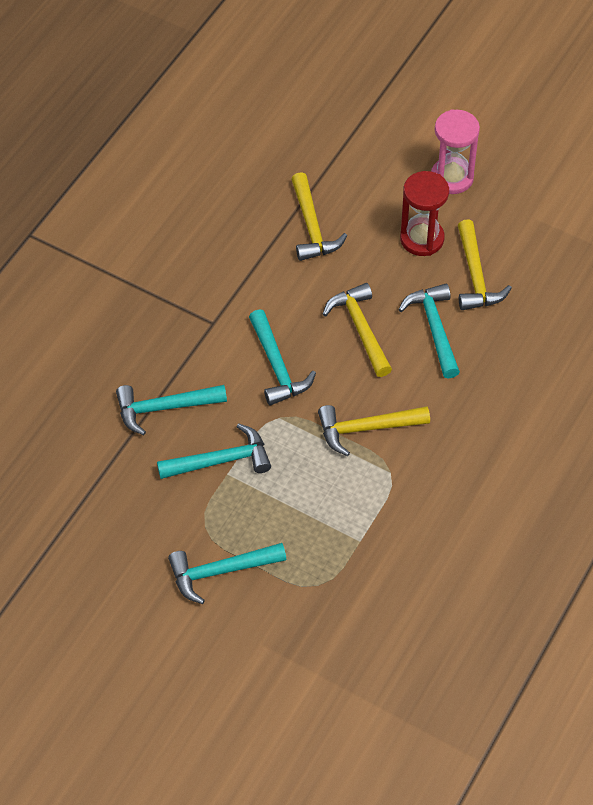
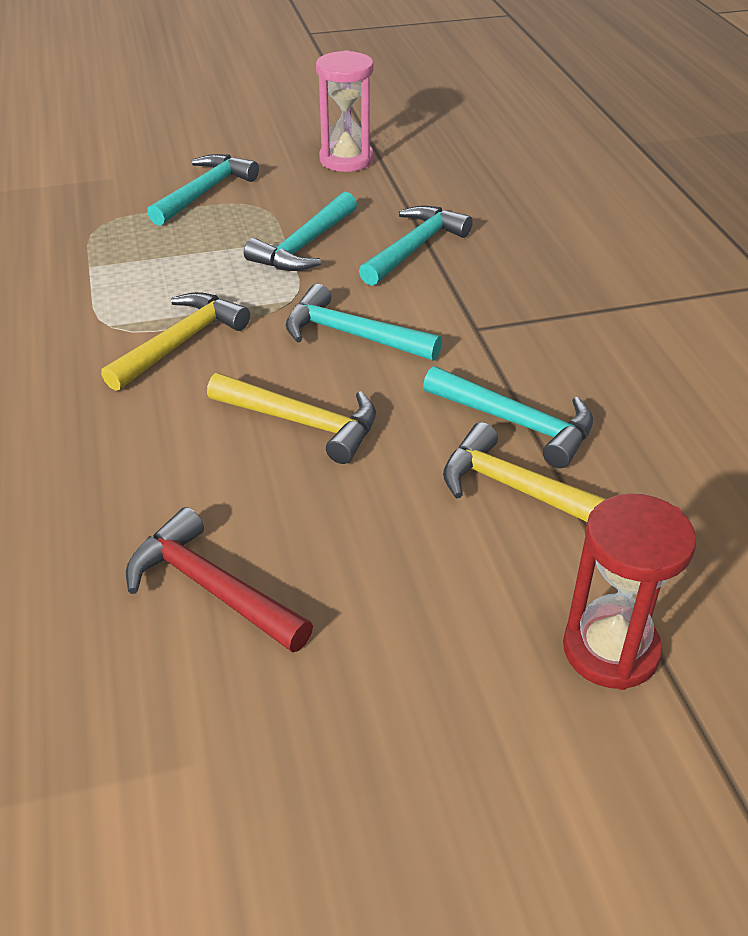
camera: 135 degrees right, 15 degrees down
turquoise hammer [398,284,460,379] -> turquoise hammer moved to [423,366,593,468]
red hourglass [400,171,449,256] -> red hourglass moved to [563,494,697,690]
pink hourglass [431,109,480,194] -> pink hourglass moved to [316,50,374,172]
yellow hammer [458,219,512,310] -> red hammer [126,507,313,653]

